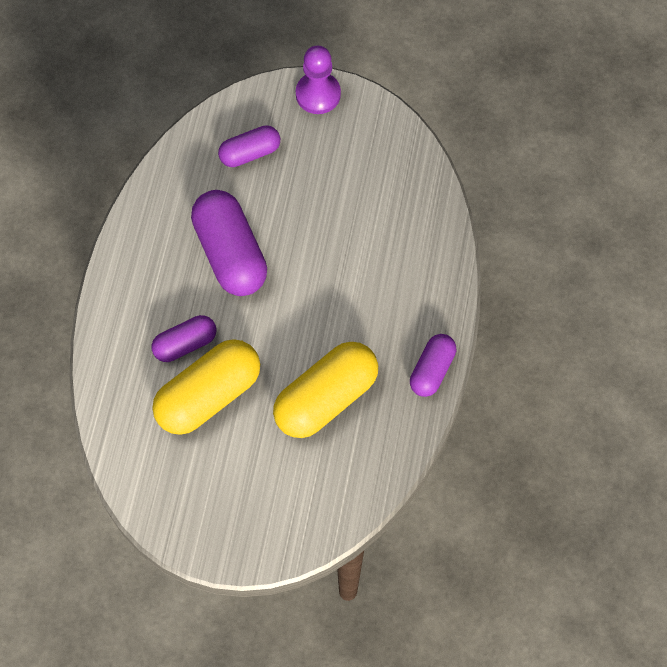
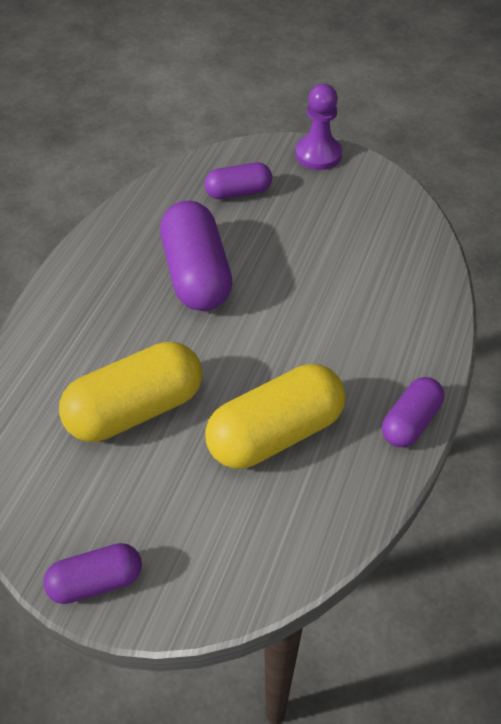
camera: 10 degrees right, 15 degrees down
purple capsule [152,315,216,362] -> purple capsule moved to [43,543,142,604]

